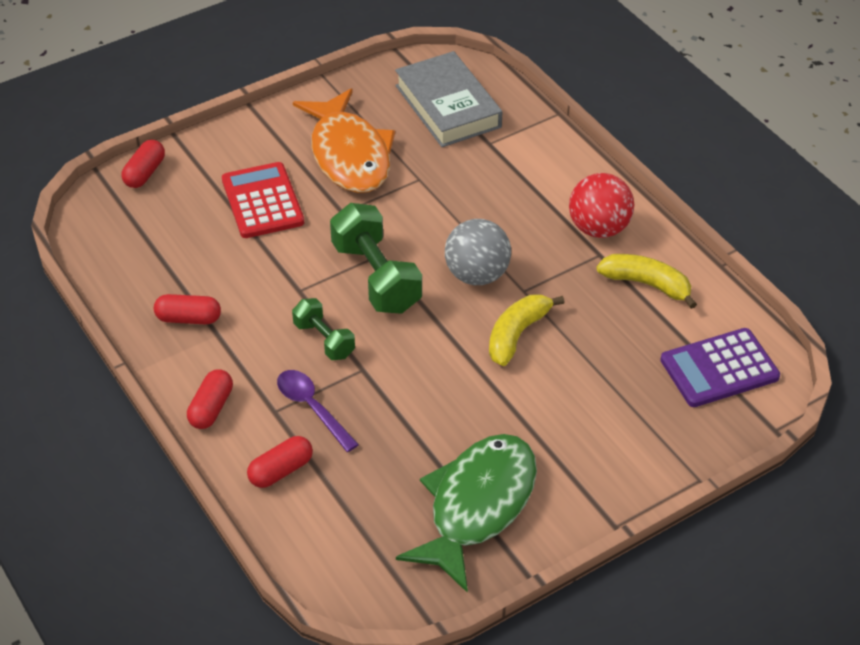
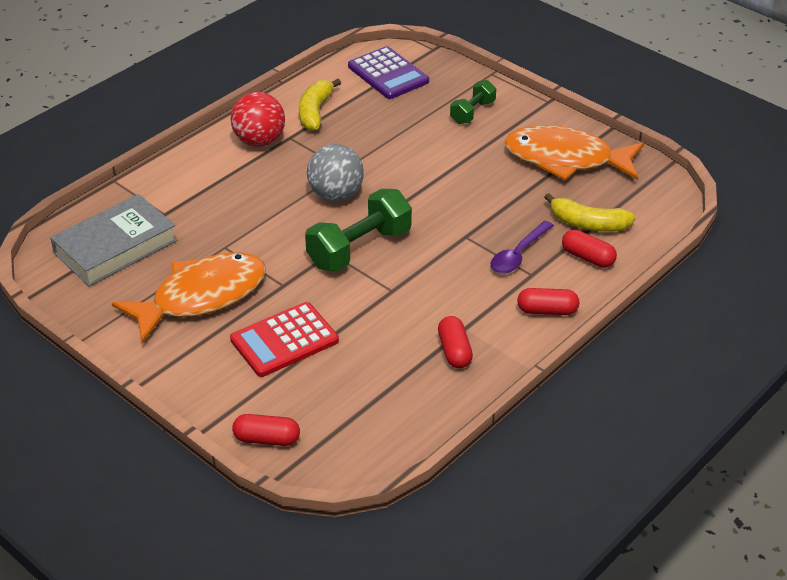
camera: 105 degrees left, 5 degrees down
green dumbbell [292,298,355,360] -> green dumbbell moved to [450,80,496,124]
green fish [396,434,537,593] -> orange fish [505,125,644,181]
yellow banana [489,294,565,366] -> yellow banana moved to [544,193,635,232]

